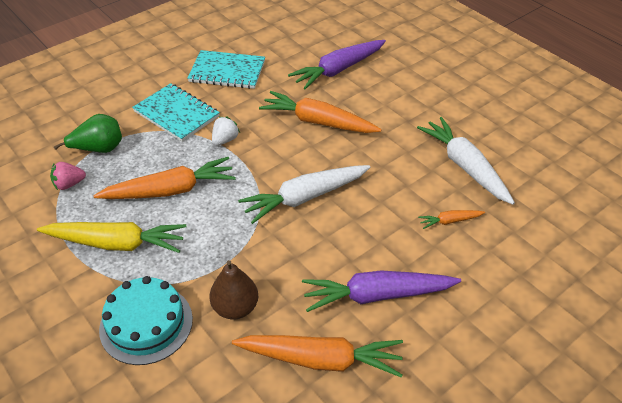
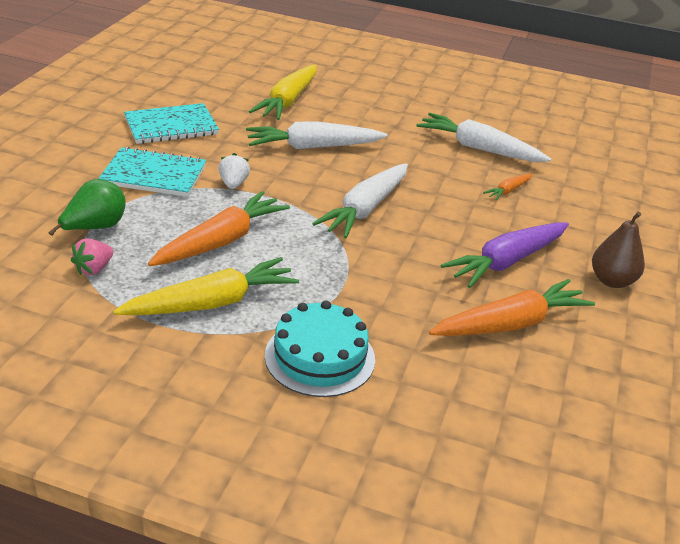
camera: 35 degrees left, 10 degrees down
brown pear [210,260,258,319] -> brown pear moved to [592,212,645,288]
orange carrot [259,91,382,133] -> white carrot [246,122,388,149]
purple carrot [288,40,386,89] -> yellow carrot [249,65,316,120]

